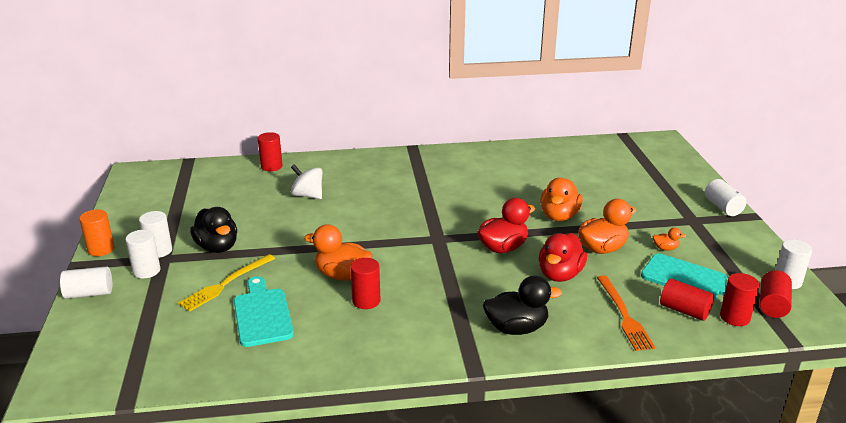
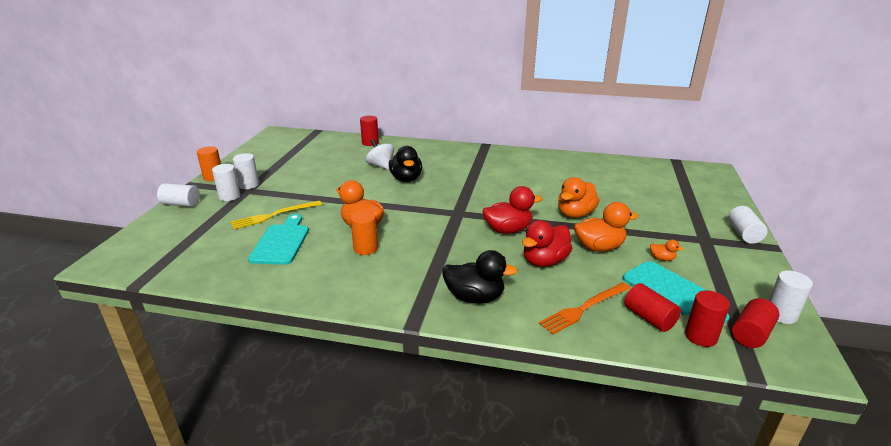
camera: 20 degrees right, 0 degrees up
black duck [190,207,237,253] -> black duck moved to [389,146,422,182]
red cylinder [350,258,381,309] -> orange cylinder [350,211,378,255]
orange fork [597,275,655,351] -> orange fork turned 45 degrees clockwise [539,282,630,334]

